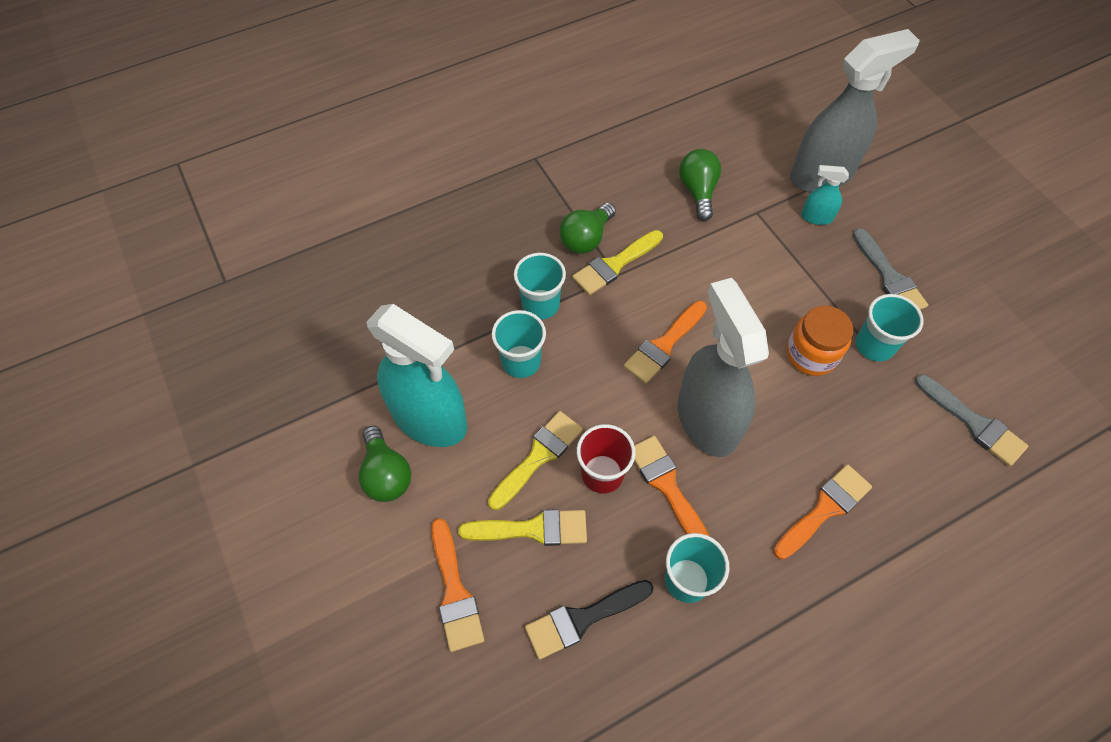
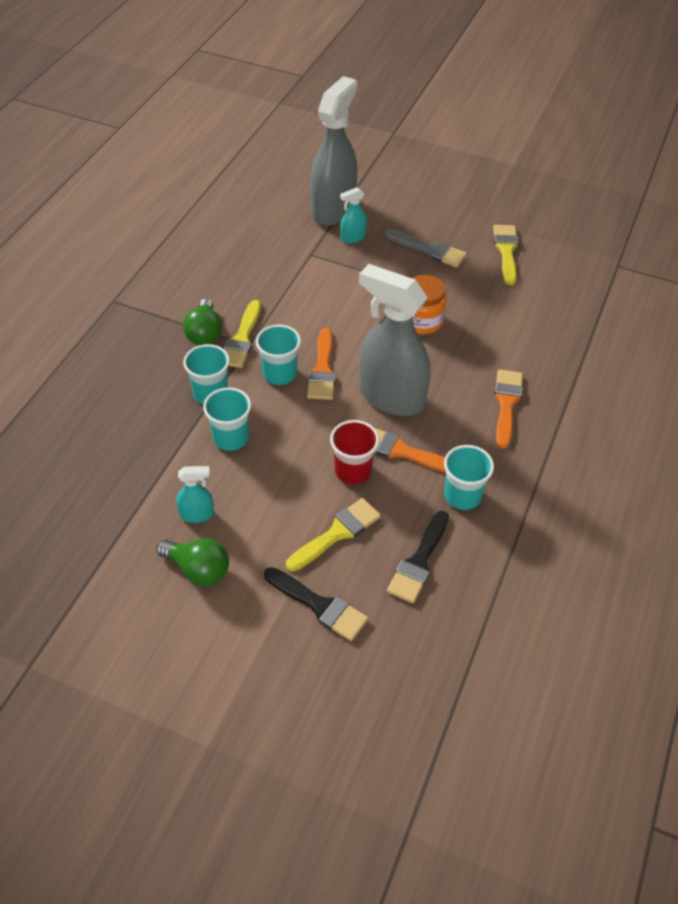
camera: 40 degrees left, 10 degrees down
turquoise spray bottle [367,304,468,447] -> turquoise spray bottle [176,466,214,523], size x0.43
orange brush [431,518,484,652] -> black brush [264,567,368,641]
yellow brush [488,411,583,510] -> yellow brush moved to [493,225,518,285]
green light bulb [679,149,721,221] -> none
turquoise cup [856,294,924,362] -> turquoise cup moved to [256,325,301,385]
grey brush [915,374,1028,466] -> none

